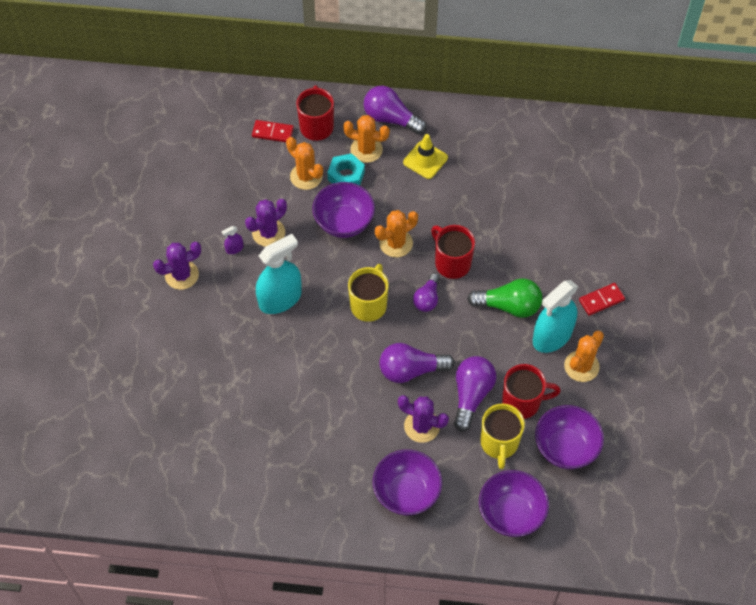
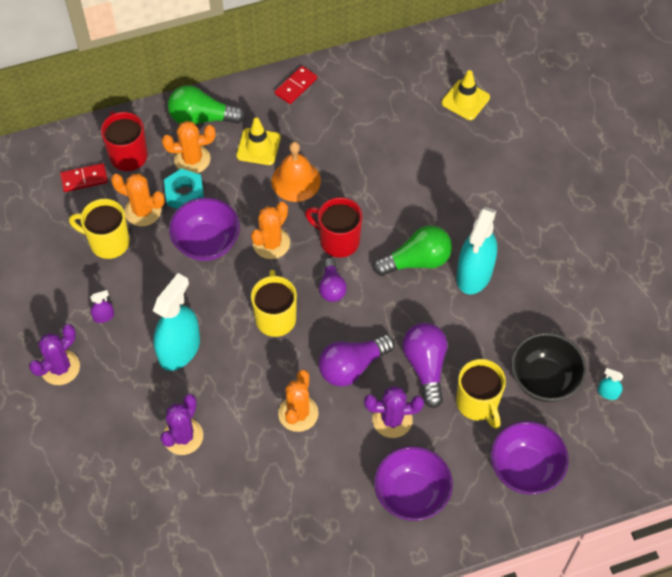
camera: 25 degrees left, 0 degrees up
purple spray bottle [222,226,243,254] -> purple spray bottle turned 150 degrees counterclockwise [90,290,114,323]
purple cactus [245,199,287,247] -> purple cactus moved to [160,394,203,455]
purple light bulb [364,86,427,134] -> green light bulb [168,85,245,125]
red mug [502,364,561,419] -> none
purple bowl [535,405,604,469] -> black bowl [511,333,587,402]
orange cactus [564,331,604,382] -> orange cactus moved to [278,370,319,432]
red domino [579,283,625,316] -> red domino moved to [274,66,317,104]
none -> yellow mug [69,199,130,259]
none -> orange bell [271,142,321,202]
none -> yellow traffic cone [442,70,490,120]
none -> turquoise spray bottle [598,368,623,400]

